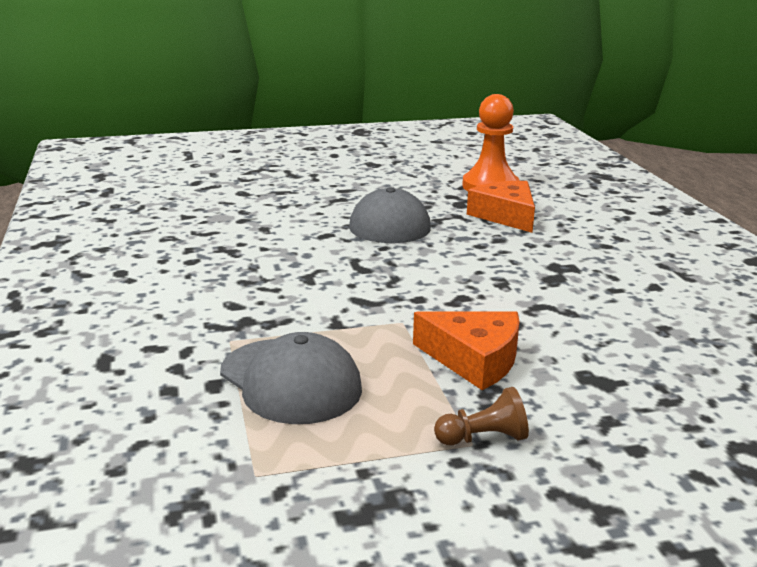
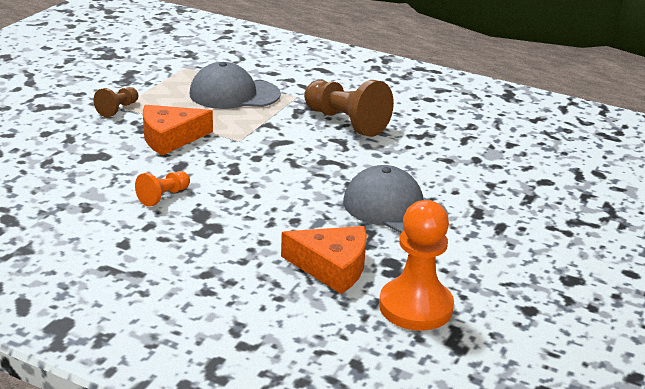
camera: 130 degrees right, 5 degrees up
none -> orange pawn [135,171,190,207]
none -> brown pawn [304,80,394,137]

